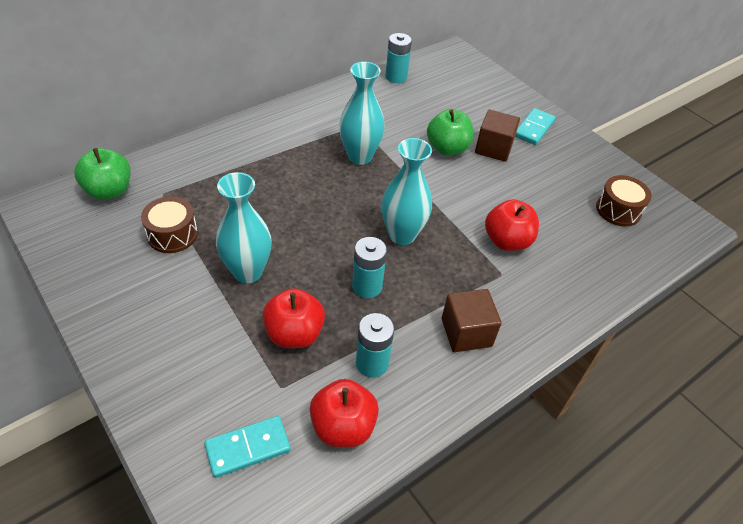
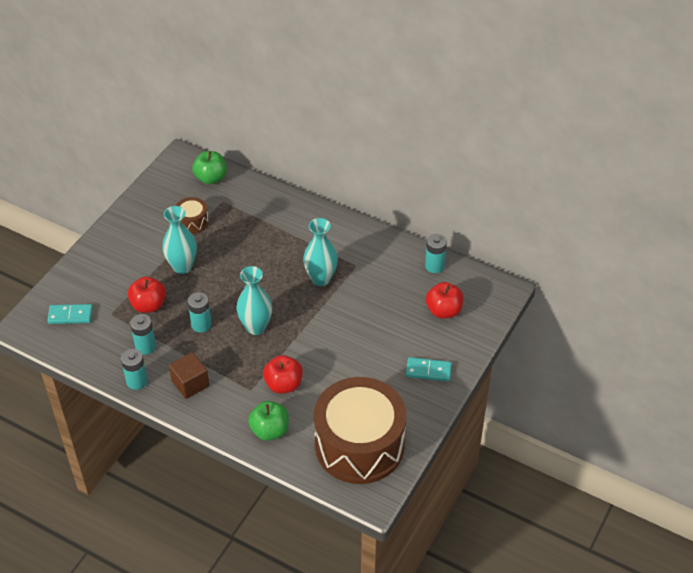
camera: 70 degrees right, 0 degrees up
turquoise domino [204,416,291,478] -> turquoise domino turned 45 degrees counterclockwise [47,304,93,324]
red apple [310,379,379,447] -> red apple moved to [426,282,463,318]
green apple [427,109,473,155] -> green apple moved to [248,401,289,441]
brown cube [475,110,520,162] -> none
brown drum [596,175,652,226] -> brown drum [314,377,406,484], size x2.42
none -> turquoise battery [121,349,148,390]

